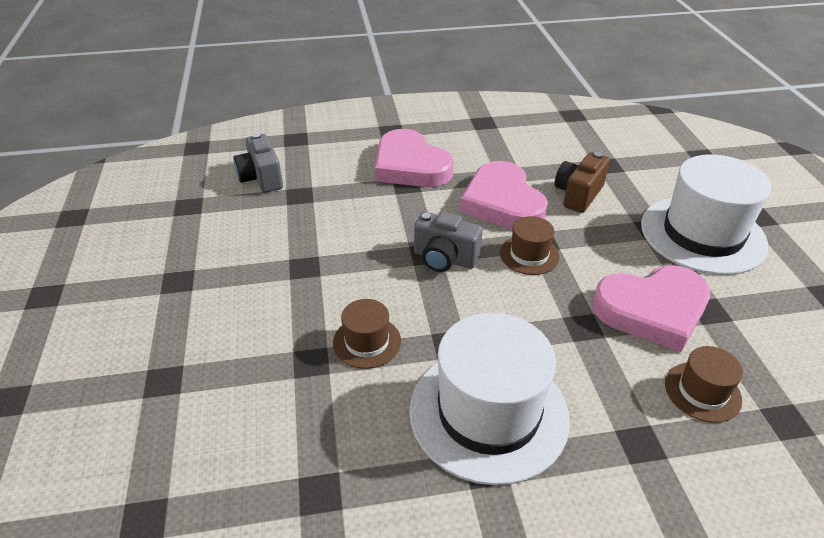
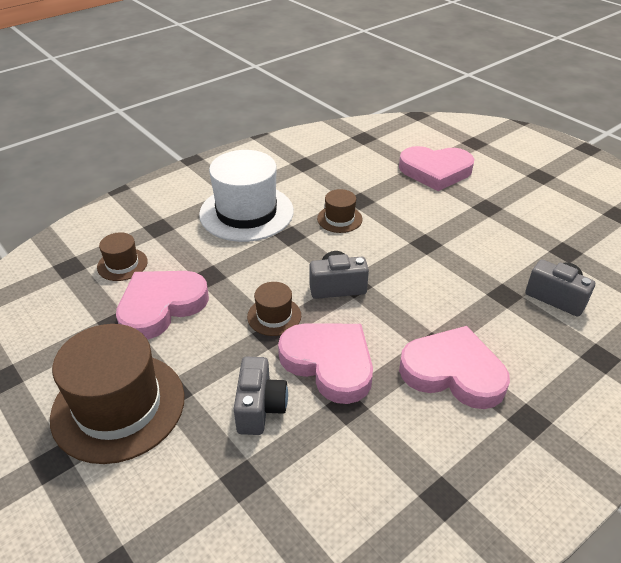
camera: 150 degrees right, 0 degrees up
brown camera [555,152,610,213] -> grey camera [234,357,288,435]
white hat [641,154,771,275] -> brown hat [50,324,185,464]
none -> pink heart [399,146,474,191]

